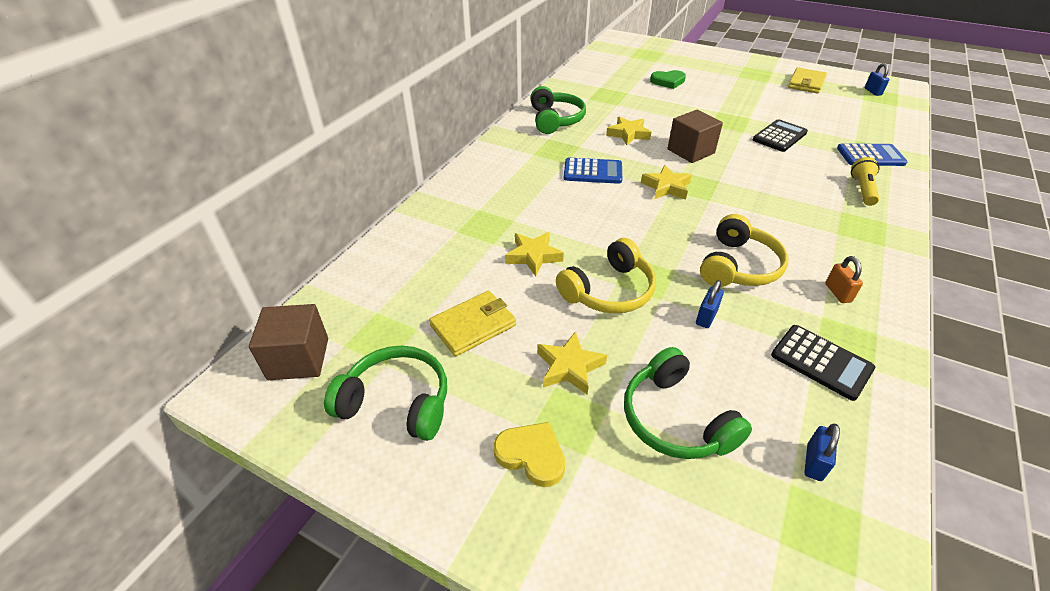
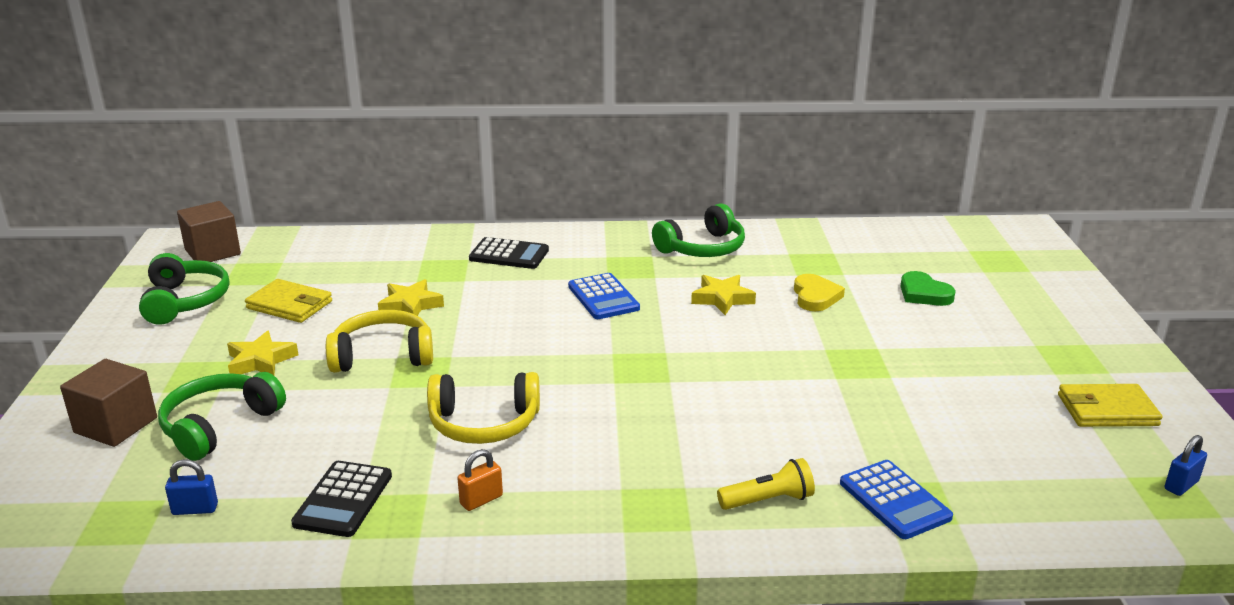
camera: 60 degrees right, 15 degrees down
yellow heart [494,422,565,487] -> yellow heart moved to [794,274,845,311]
yellow headphones [556,238,656,313] -> yellow headphones turned 150 degrees clockwise [326,310,433,373]
yellow star [641,165,692,199] -> none
brown cube [668,110,723,163] -> brown cube moved to [60,359,157,447]
blue padlock [696,280,724,328] -> none
black calculator [753,119,808,152] -> black calculator moved to [469,237,549,269]

